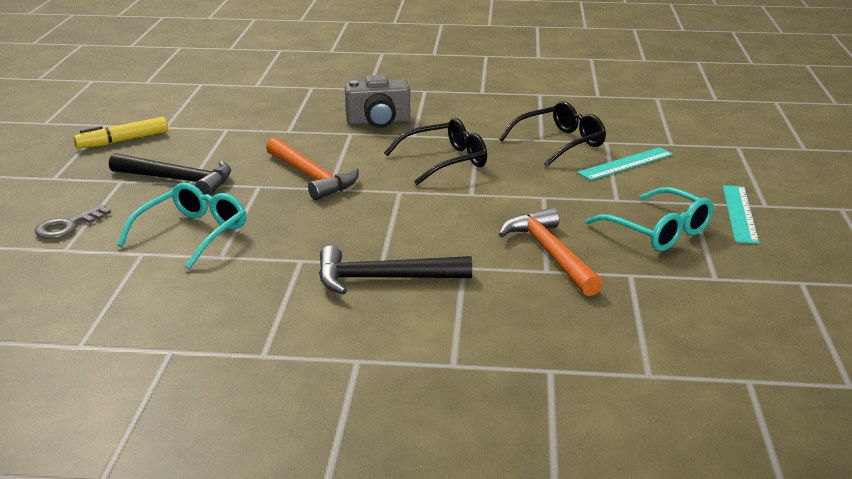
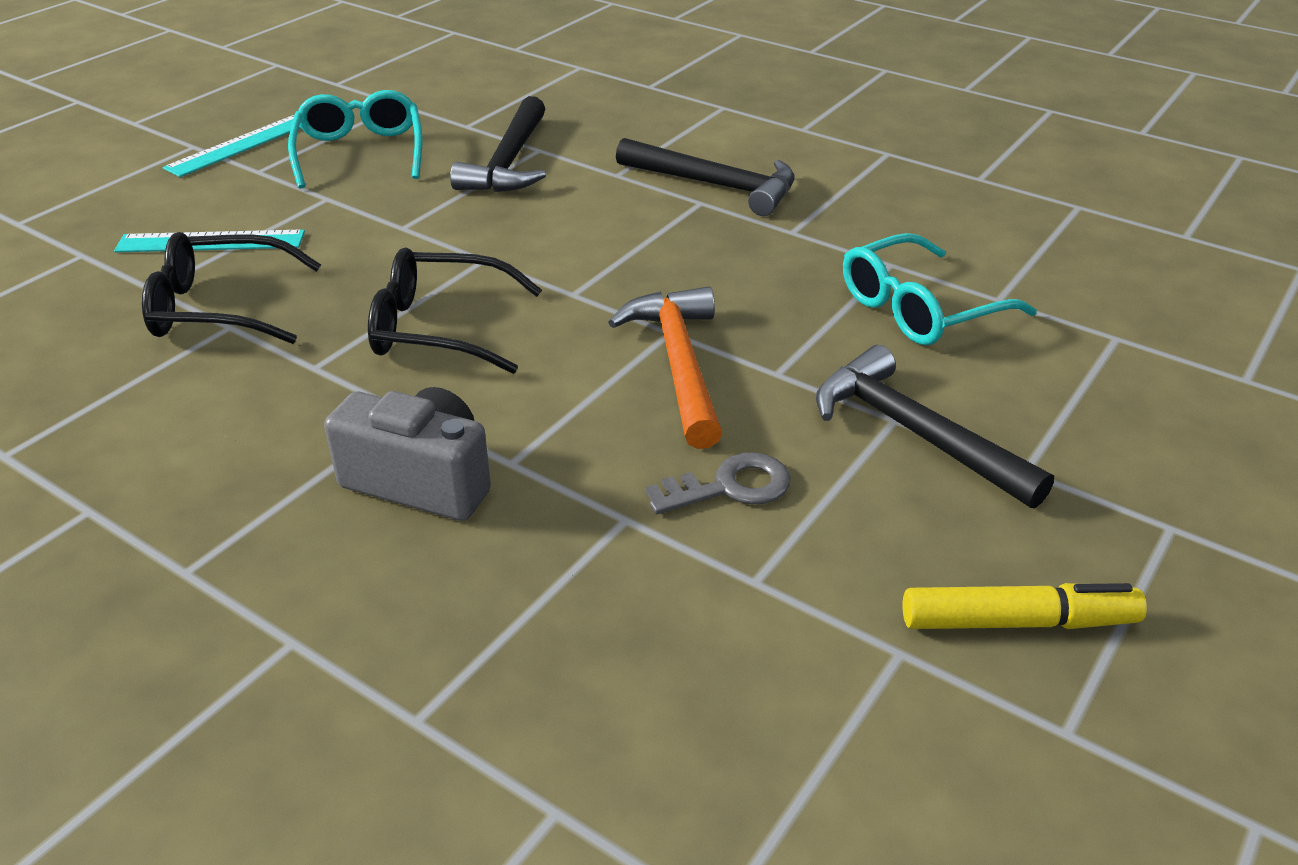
camera: 150 degrees left, 10 degrees up
grey key [35,205,111,239] -> grey key moved to [646,452,790,514]
orange hammer [499,207,603,296] -> black hammer [450,96,546,192]

